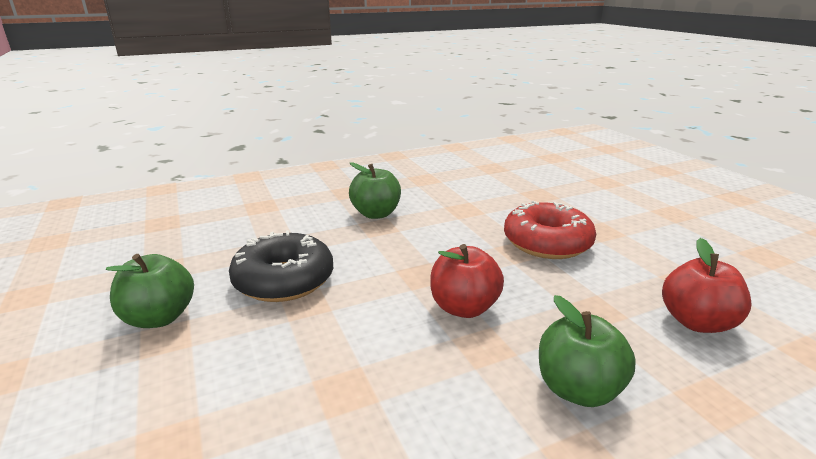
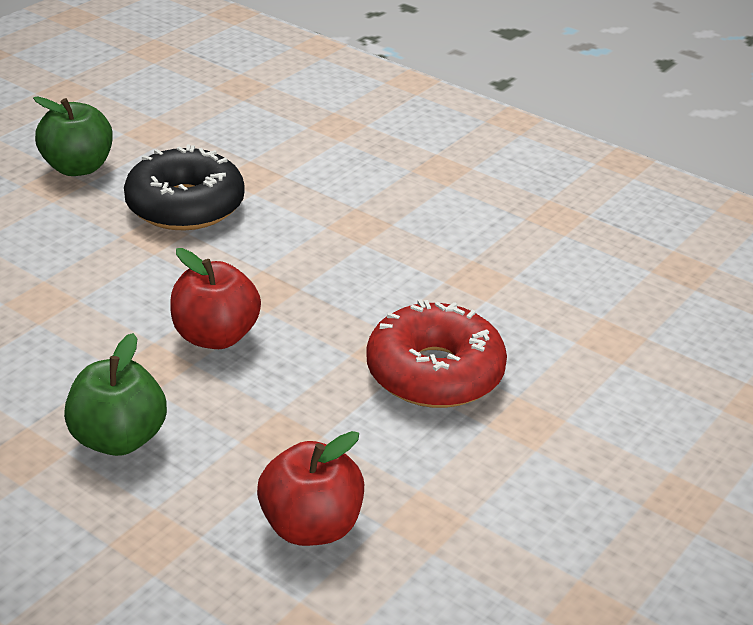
camera: 60 degrees right, 10 degrees up
green apple [349,162,401,219] -> none

